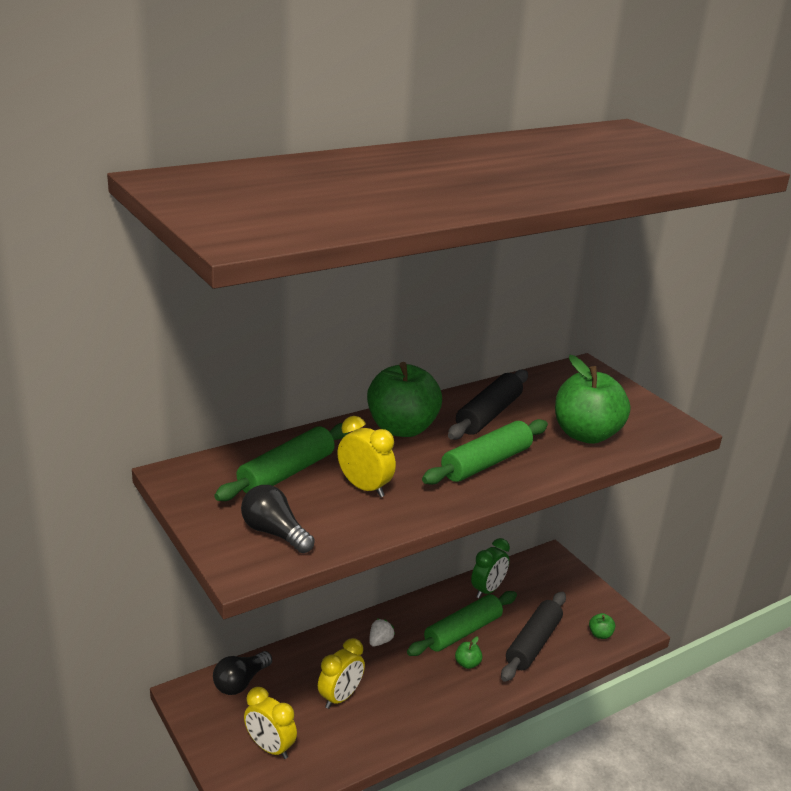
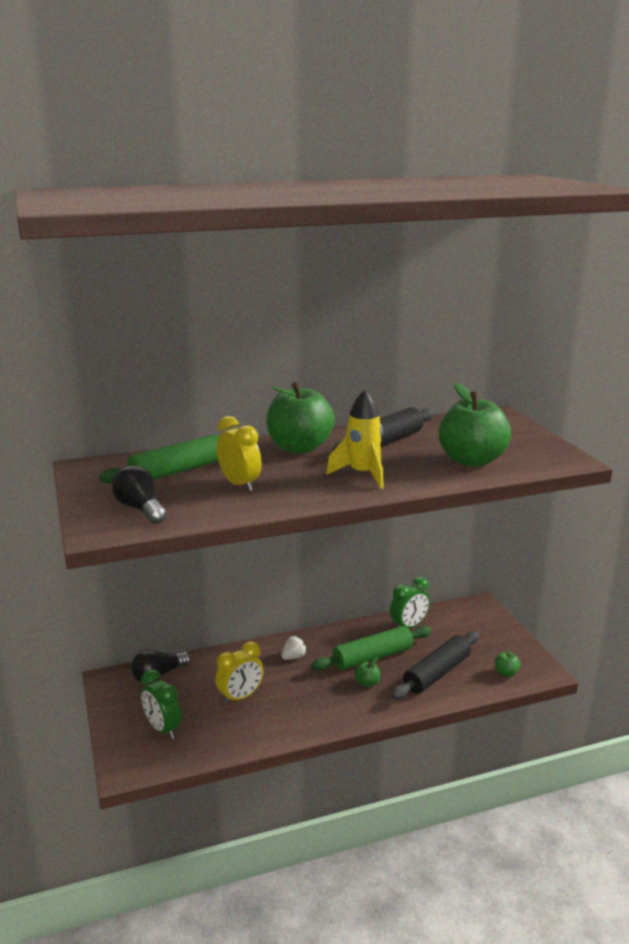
camera: 15 degrees right, 5 degrees down
yellow clock [244,687,297,759] -> green clock [141,669,182,739]
green rolling pin [422,419,548,485] -> yellow rocket [326,390,384,489]

